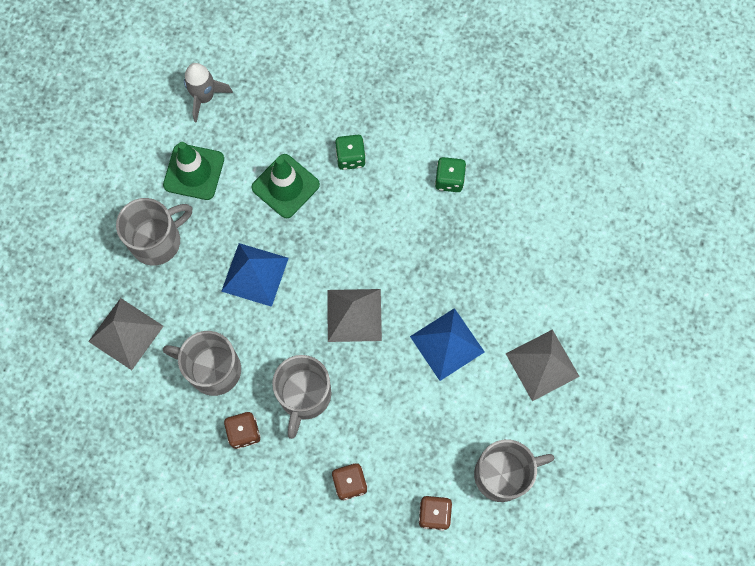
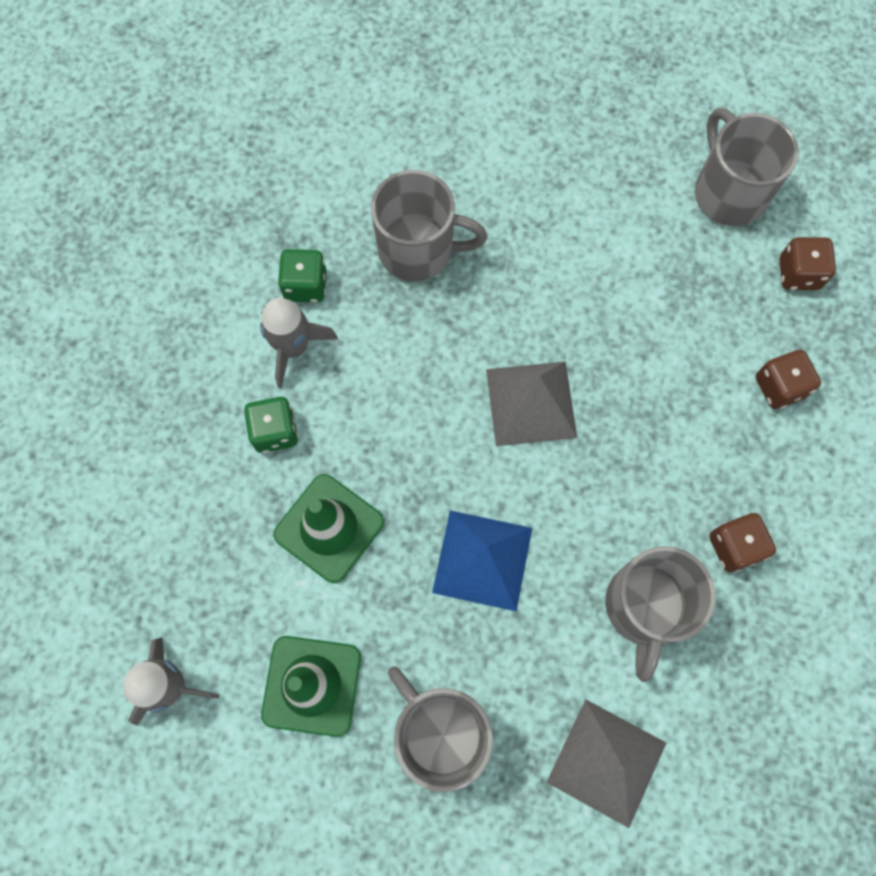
camera: 95 degrees left, 0 degrees up
grey mug [272,355,331,439] -> grey mug moved to [371,170,487,282]
blue pyramid [410,308,484,381] -> none
grey pyramid [506,329,580,401] -> none
none -> grey rocket [260,298,338,389]

